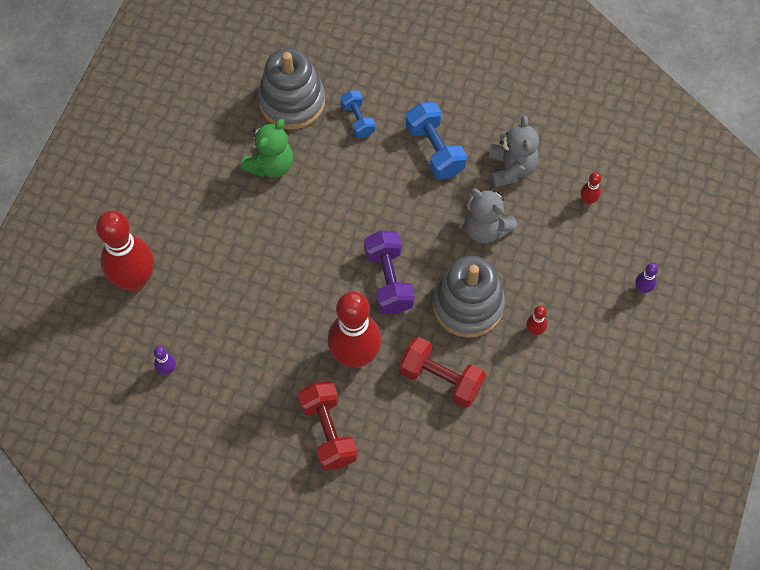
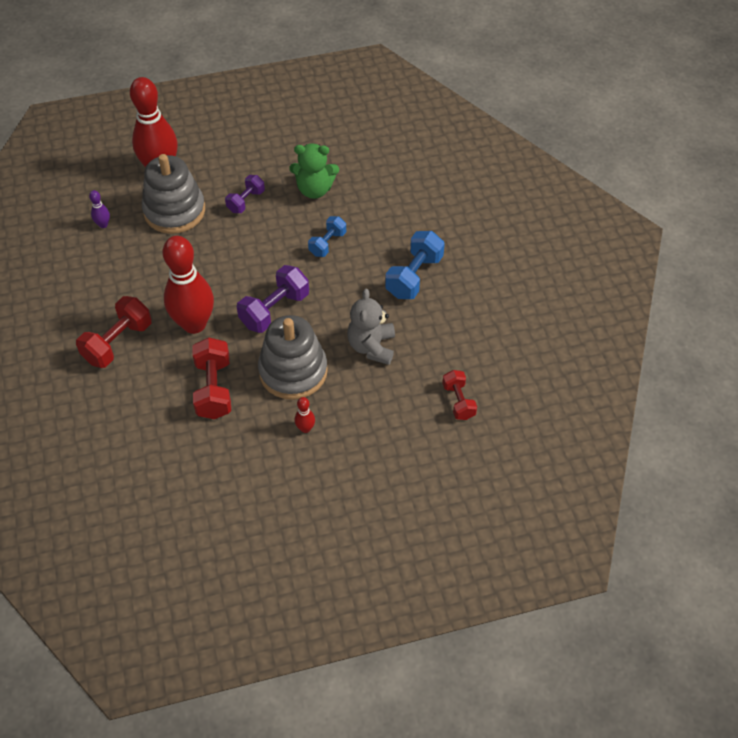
camera: 55 degrees right, 10 degrees down
grey stacking toy [258,48,325,129] -> grey stacking toy moved to [142,154,205,234]
blue dumbbell [341,90,375,138] -> blue dumbbell moved to [308,216,346,257]
grey teddy bear [489,116,539,188] -> none
red bowling pin [581,172,601,205] -> red dumbbell [442,370,477,420]
purple bowling pin [636,263,658,294] -> none
none -> purple dumbbell [225,175,265,213]

